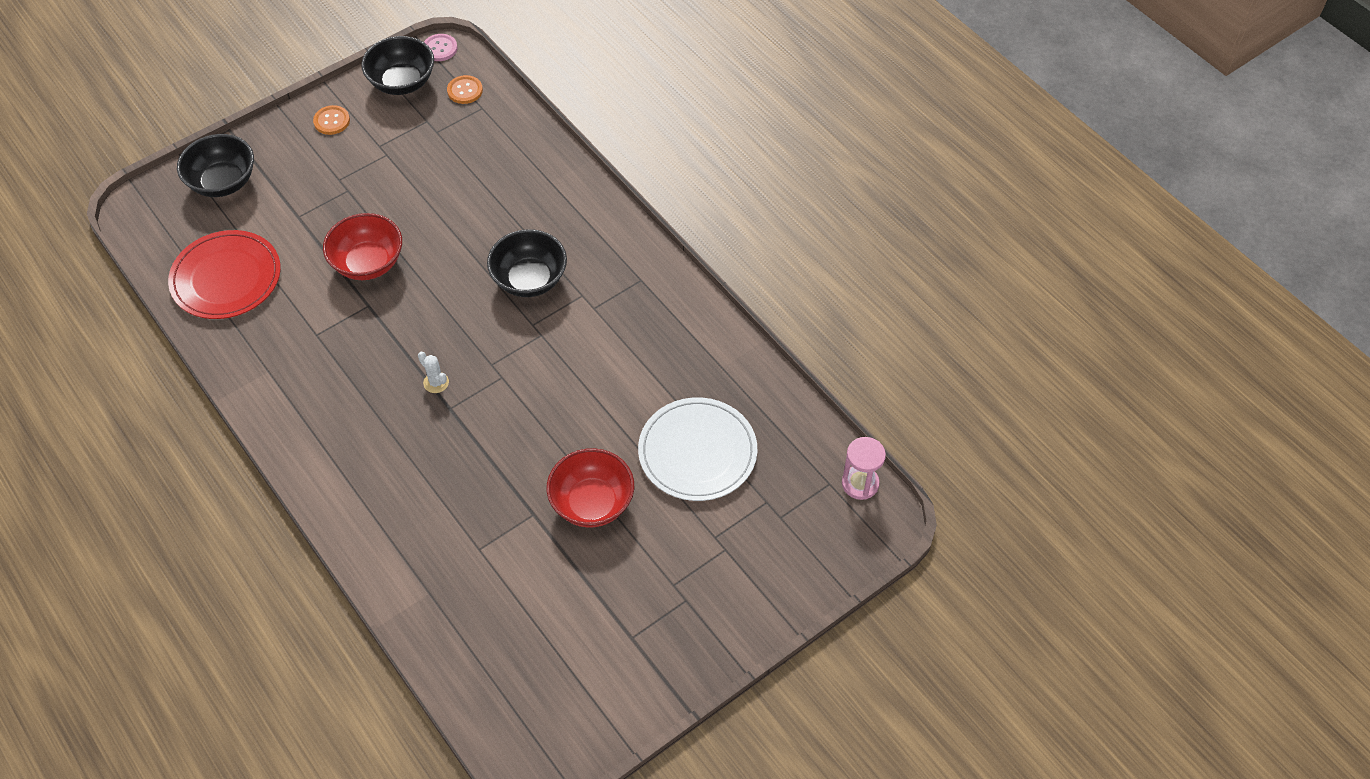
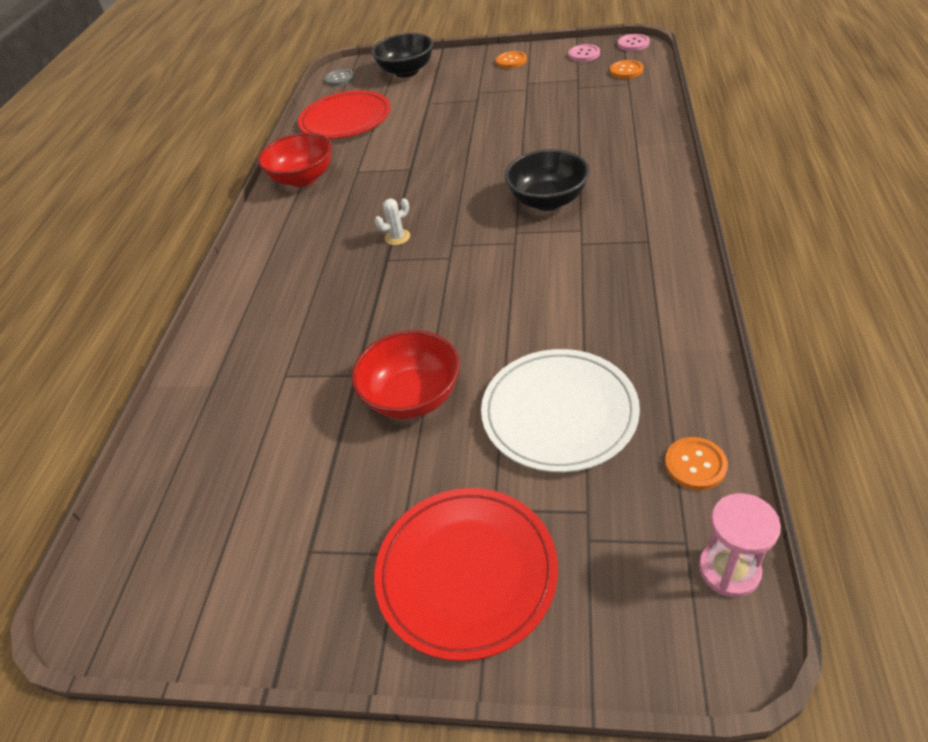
camera: 50 degrees right, 10 degrees down
red bowl [323,213,402,280] -> red bowl moved to [258,133,332,187]
black bowl [361,36,434,95] -> pink button [569,44,600,62]
white cactus [418,352,449,393] -> white cactus turned 60 degrees clockwise [375,198,410,245]
none -> grey button [324,69,355,86]
none -> red plate [374,488,558,661]
none -> orange button [665,437,728,490]

